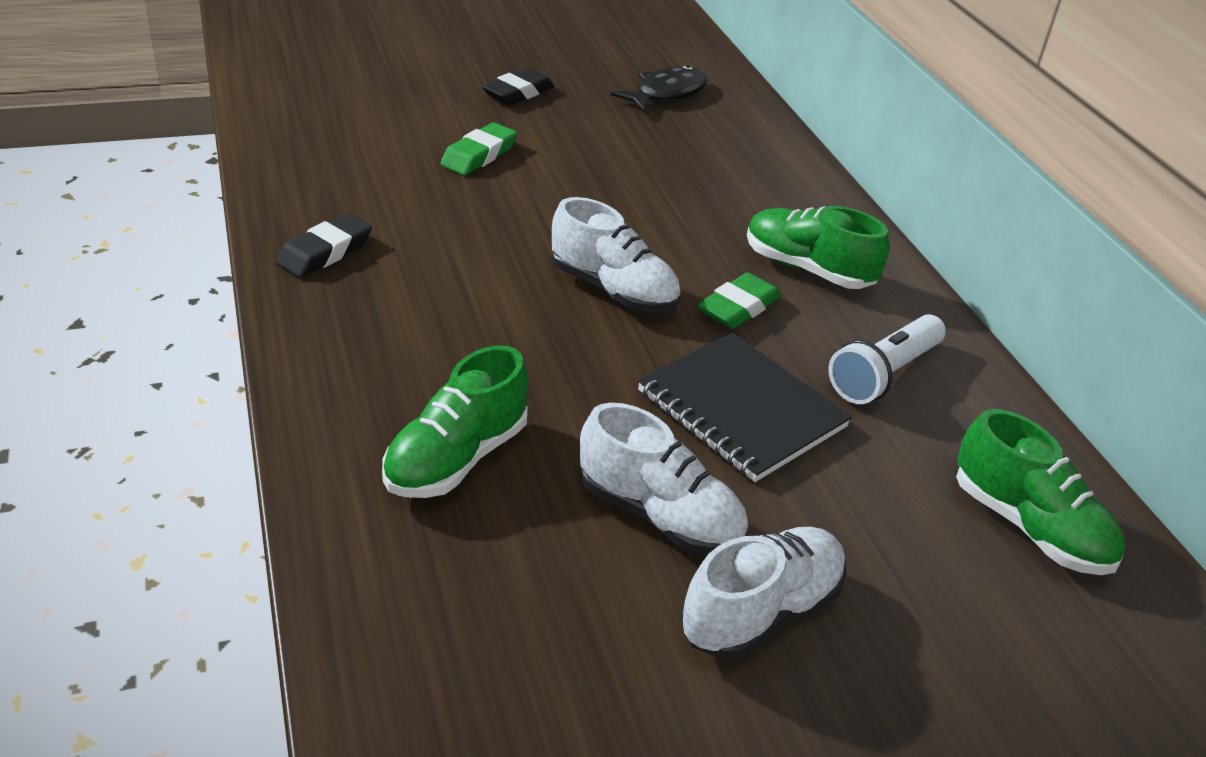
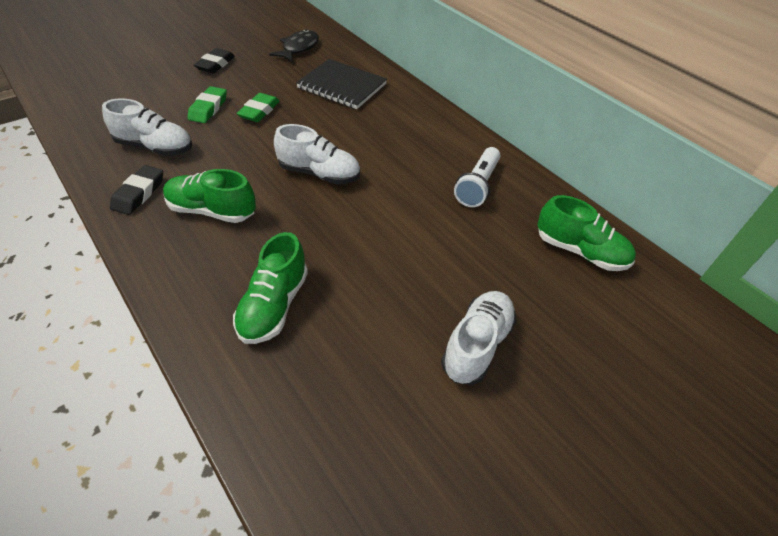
camera: 20 degrees left, 10 degrees up
white shoe [580,403,748,555] -> white shoe moved to [102,99,192,156]
black notebook [638,333,852,482] -> black notebook moved to [296,59,387,109]
green eraser [698,272,781,329] -> green eraser moved to [237,93,280,122]
green shoe [747,206,889,289] -> green shoe moved to [163,169,256,223]

